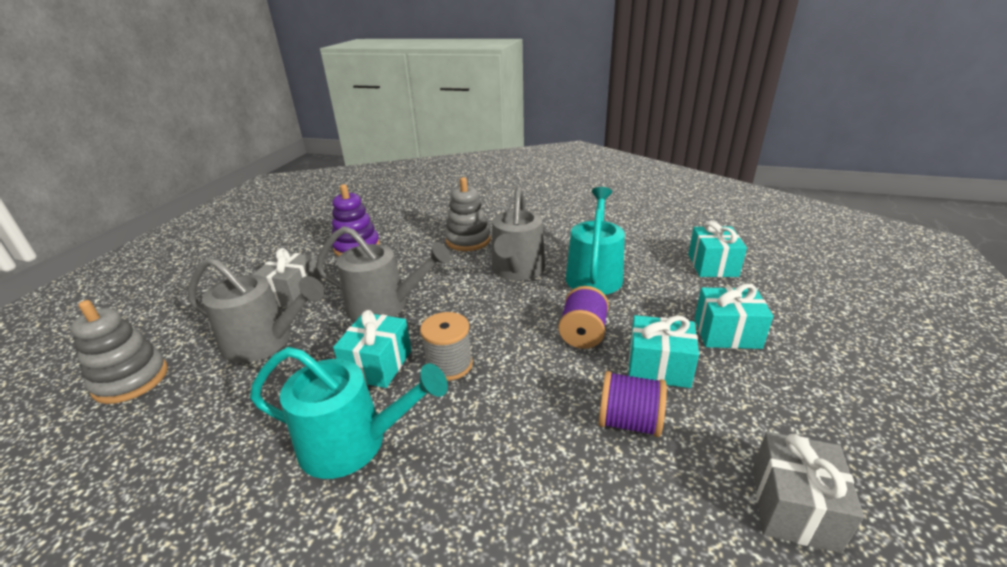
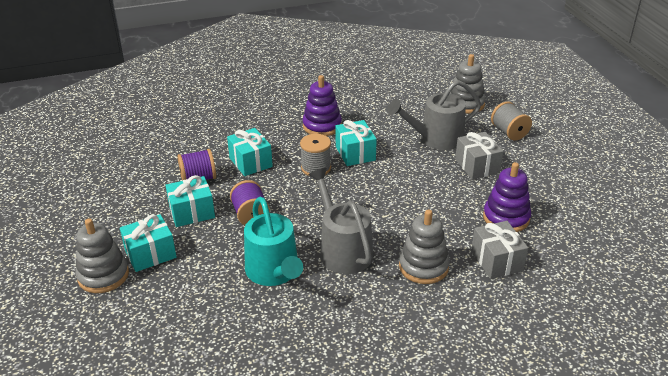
camera: 145 degrees right, 5 degrees up
turquoise watering can [250,347,448,479] -> purple stacking toy [302,75,342,136]
grey watering can [316,226,451,322] -> none
turquoise gift [688,221,747,277] -> turquoise gift moved to [227,128,273,176]
grey gift [753,432,864,553] -> grey gift moved to [471,221,528,279]
none -> grey stacking toy [75,218,129,293]
none -> grey spool [491,101,532,140]

